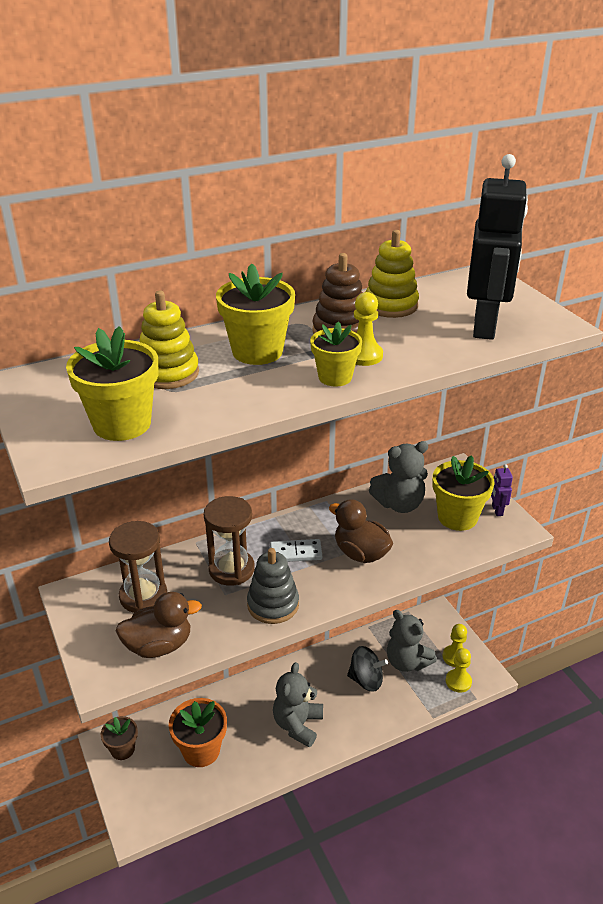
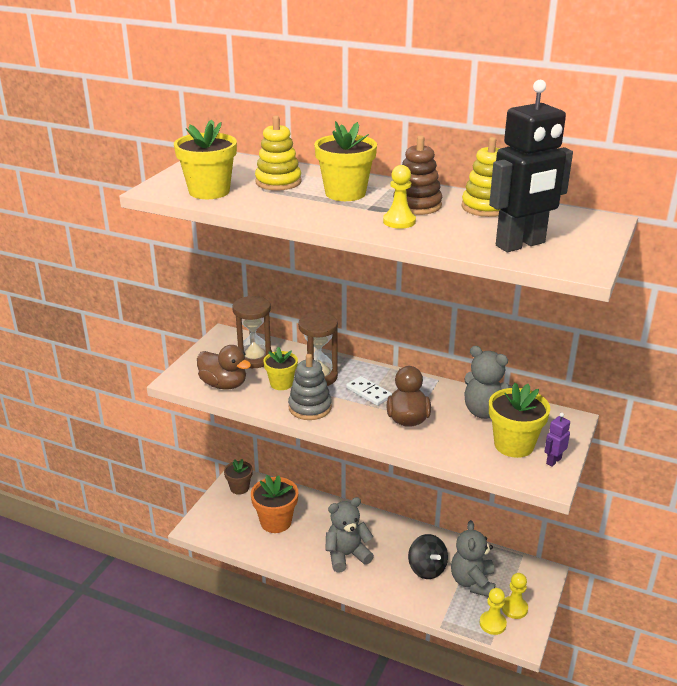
camera: 50 degrees right, 5 degrees down
yellow flower pot [310,322,362,387] -> yellow flower pot moved to [263,347,298,390]

